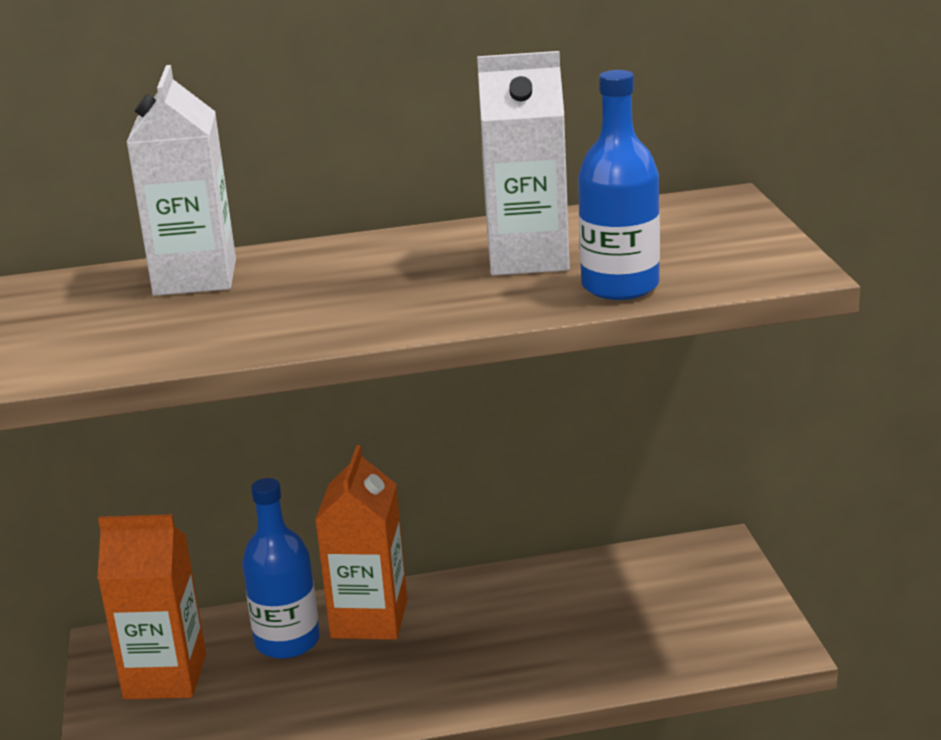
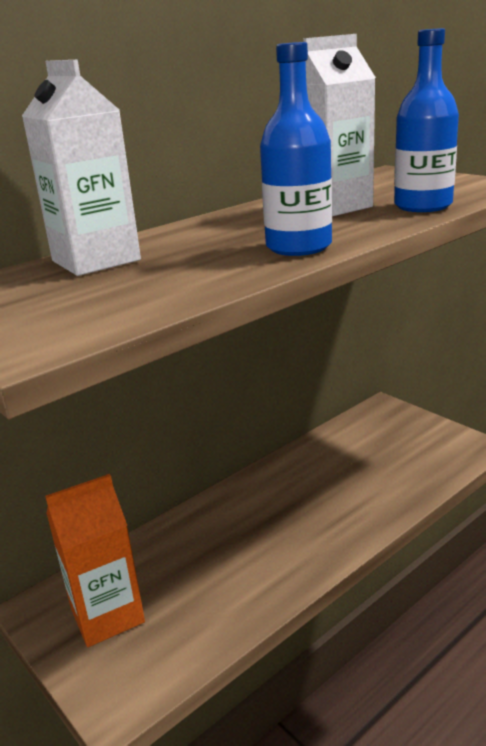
camera: 30 degrees left, 0 degrees up
blue bottle [242,478,320,659] -> blue bottle moved to [260,42,332,256]
orange carton [315,445,407,640] -> none

